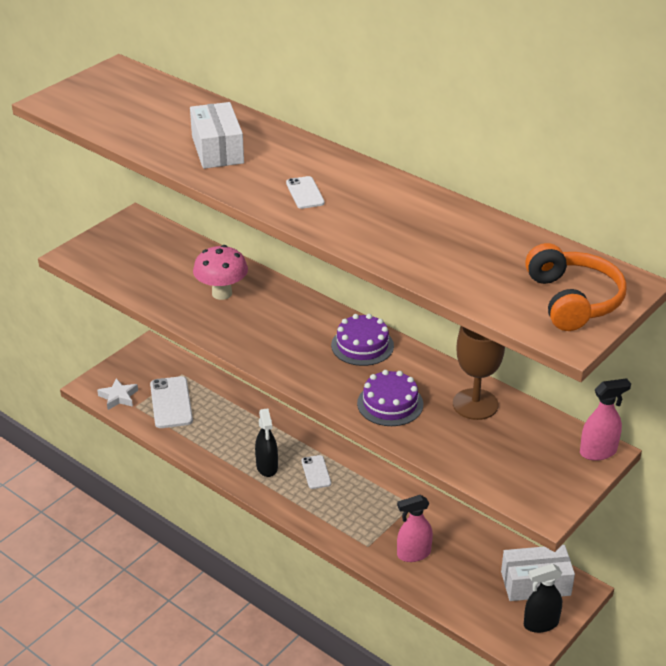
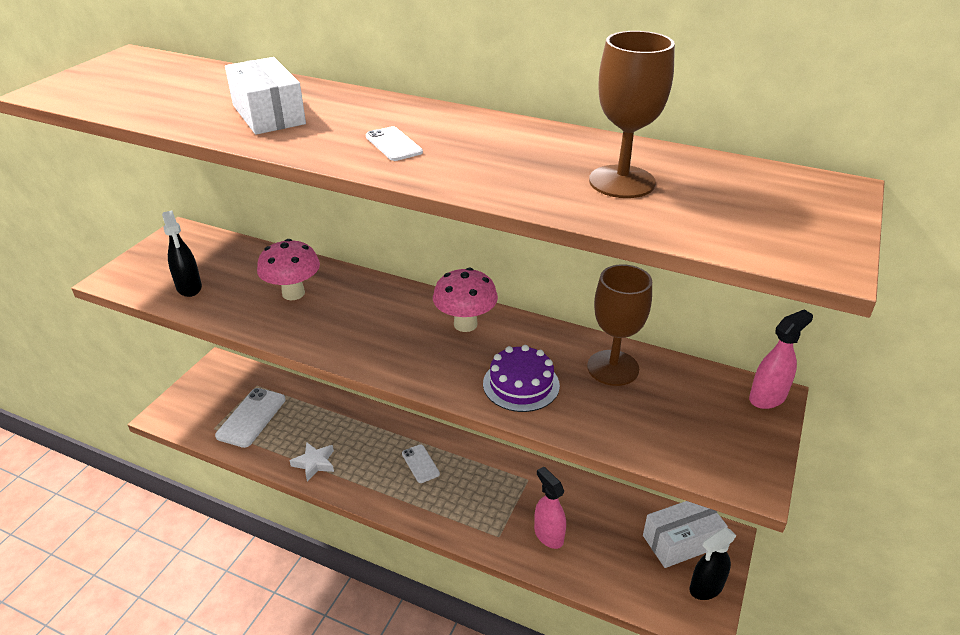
camera: 15 degrees left, 0 degrees up
white star [97,378,138,410] -> white star moved to [290,442,334,481]
white phone [150,376,193,428] -> white phone turned 45 degrees clockwise [215,388,285,448]
black spray bottle [255,408,278,477] -> black spray bottle moved to [162,210,202,297]
purple cake [331,314,394,366] -> pink mushroom [433,267,498,332]
pink spray bottle [397,495,433,562] -> pink spray bottle turned 90 degrees clockwise [534,467,566,549]
orange headphones [525,243,627,331] -> none
none -> brown goblet [589,31,675,198]

